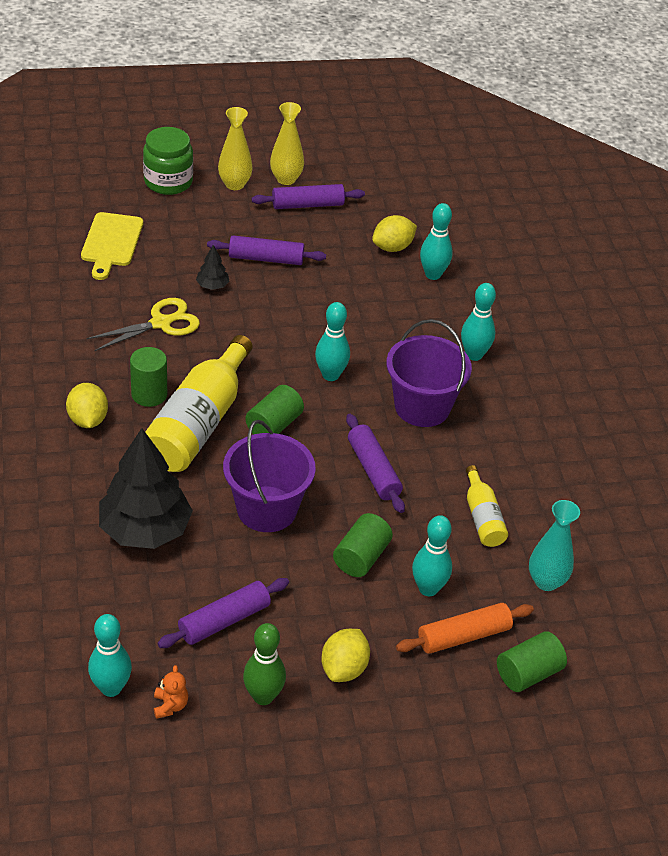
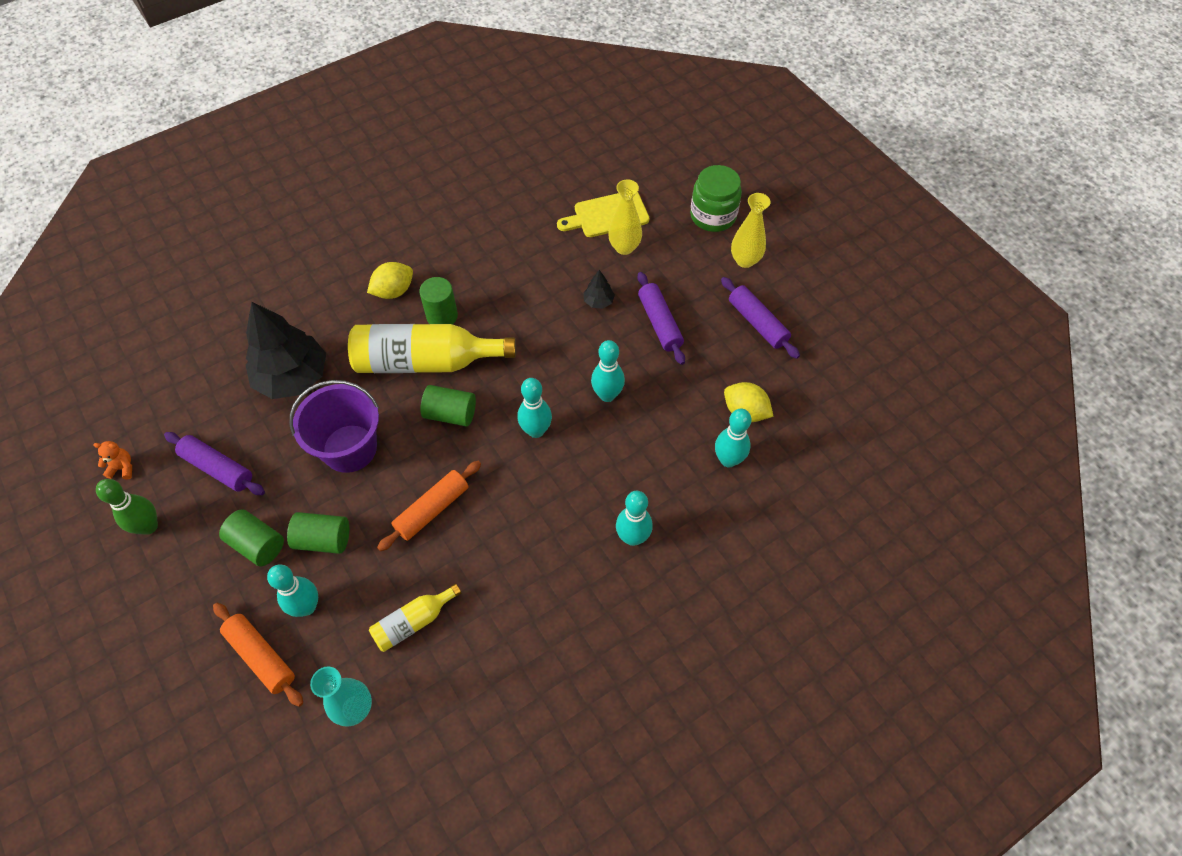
camera: 70 degrees right, 15 degrees up
yellow scissors [86,298,200,351] -> none
turquoise bowling pin [88,614,132,697] -> turquoise bowling pin moved to [591,340,625,402]
orange teddy bear [154,665,188,719] -> orange teddy bear turned 150 degrees counterclockwise [93,441,132,480]
yellow vase [270,102,304,185] -> yellow vase moved to [608,180,642,255]
yellow lemon [321,629,370,682] -> none
purple rolling pin [346,414,405,513] -> orange rolling pin [377,461,481,551]
purple bucket [386,319,472,427] -> none
green cylinder [497,631,567,692] -> green cylinder moved to [219,509,284,566]

